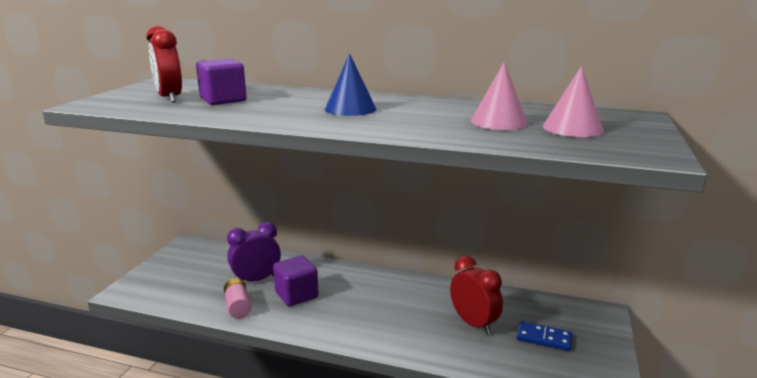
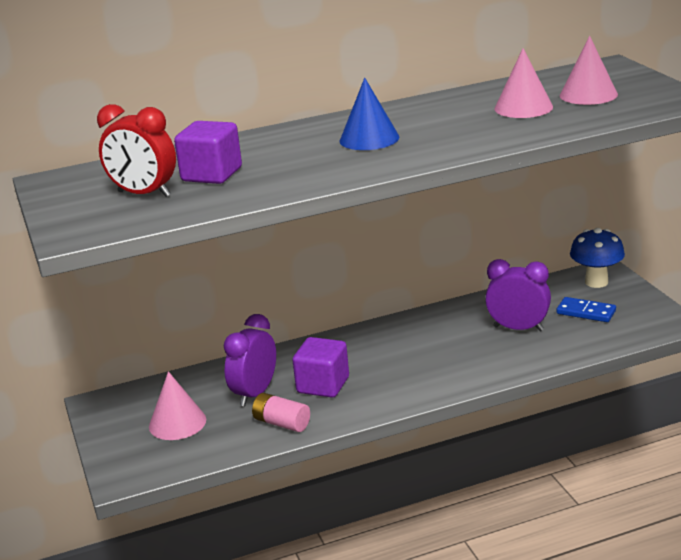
camera: 35 degrees left, 5 degrees up
red clock [450,256,503,334] -> purple clock [485,259,551,331]
blue domino [517,321,572,351] -> blue domino turned 45 degrees clockwise [556,297,616,322]
none -> pink cone [149,371,206,440]
none -> blue mushroom [570,228,625,288]

